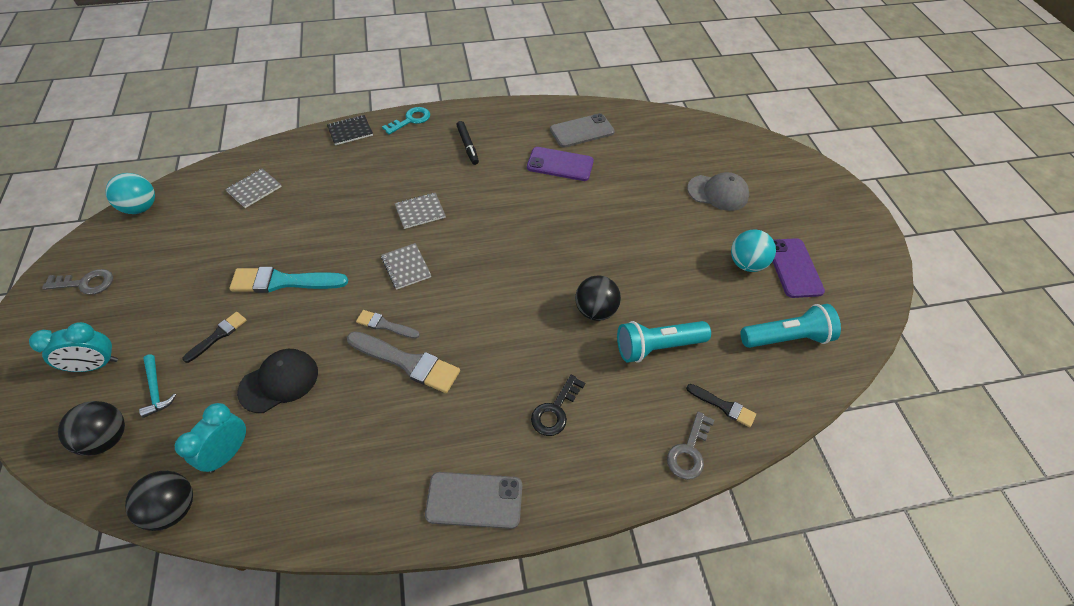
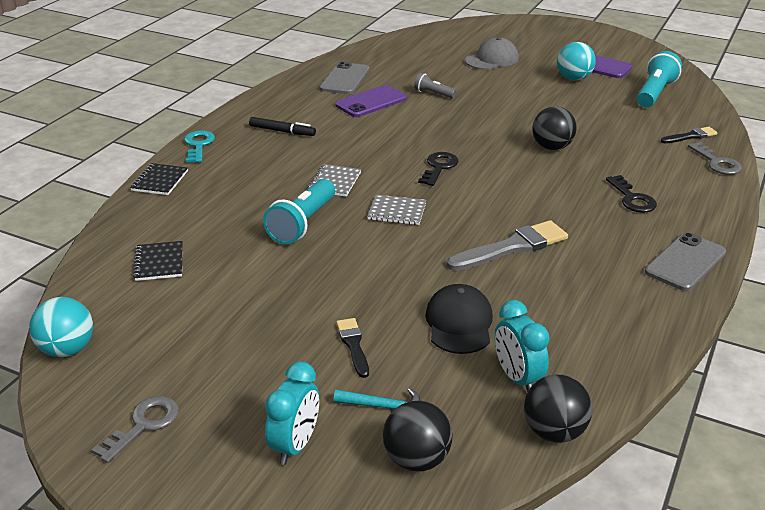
camera: 50 degrees left, 20 degrees down
grey notebook [225,169,282,208] -> black notebook [133,241,183,281]
turquoise brush [229,267,348,293] -> none
grey brush [356,310,420,339] -> none
turquoise flashlight [617,321,711,363] -> turquoise flashlight moved to [263,179,335,244]
none -> grey flashlight [414,73,456,98]
none -> black key [418,152,458,186]

